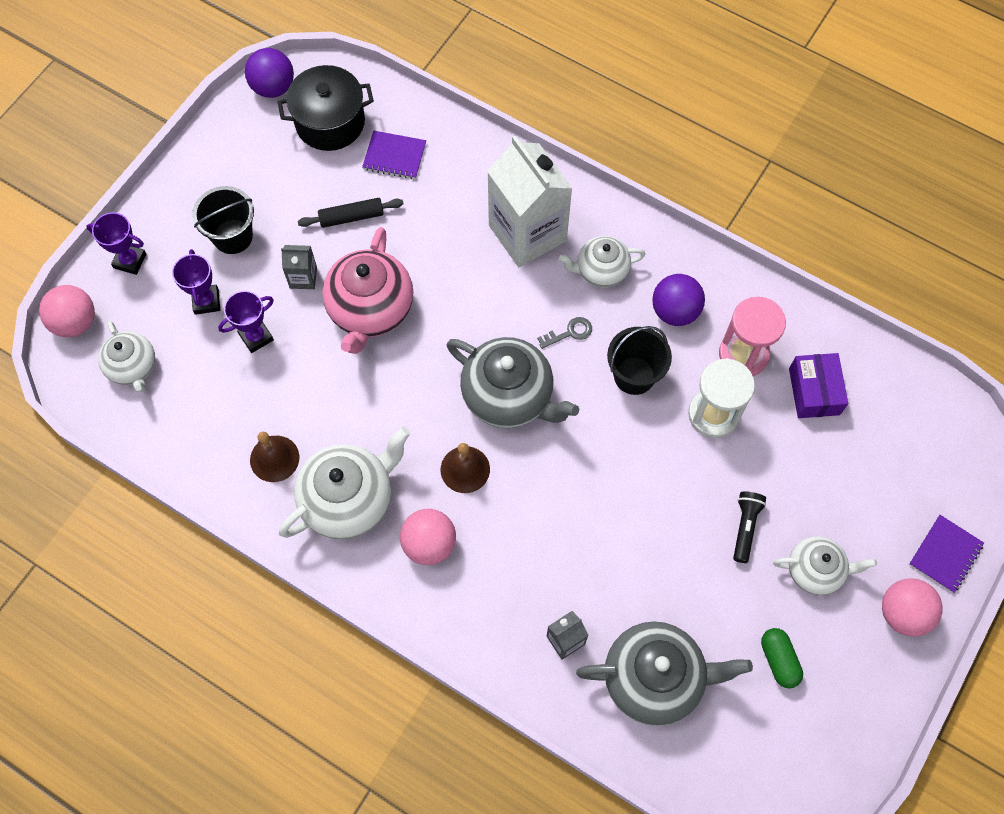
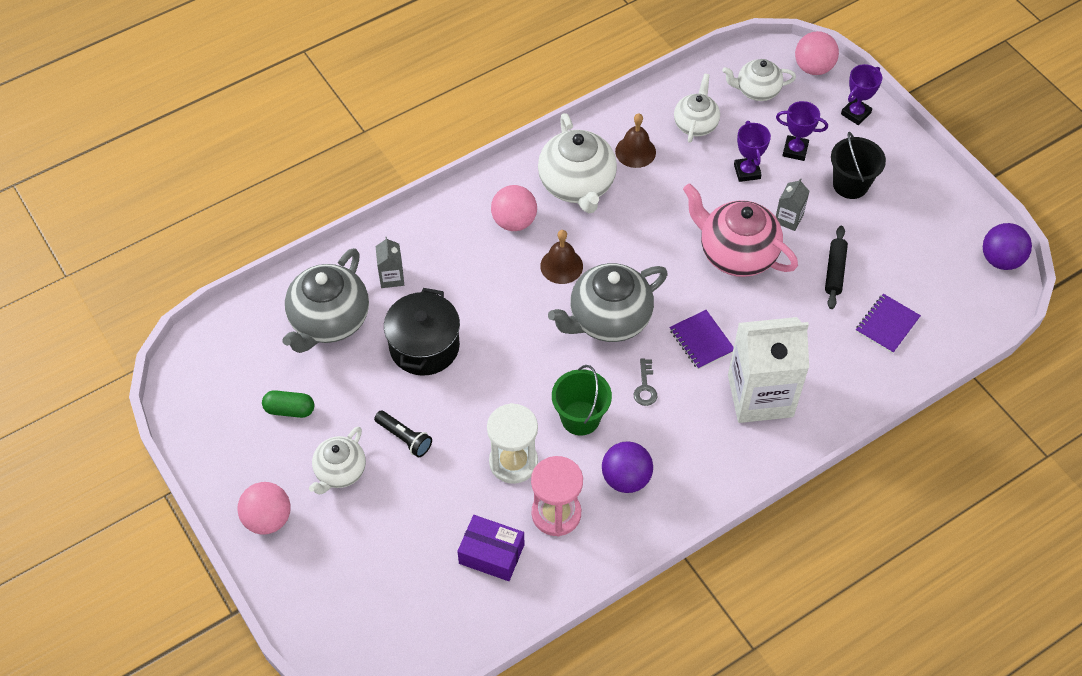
camera: 115 degrees right, 10 degrees down
black pot [278,65,374,151] -> black pot moved to [384,288,460,376]
white teapot [559,236,646,287] -> white teapot moved to [674,74,720,143]
black bucket [607,326,672,395] -> green bucket [552,365,612,436]
purple notebook [909,515,984,593] -> purple notebook moved to [669,310,734,370]

